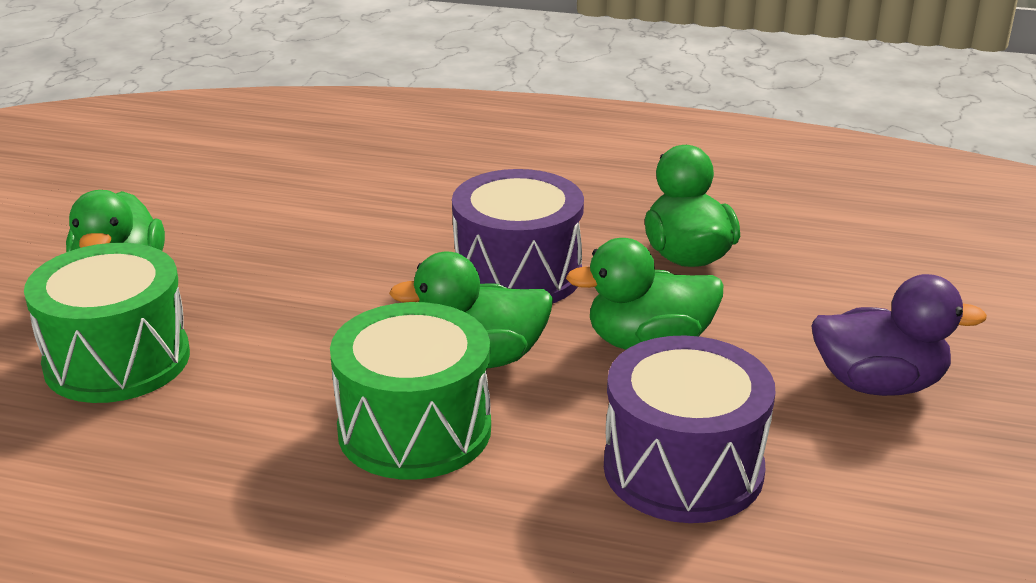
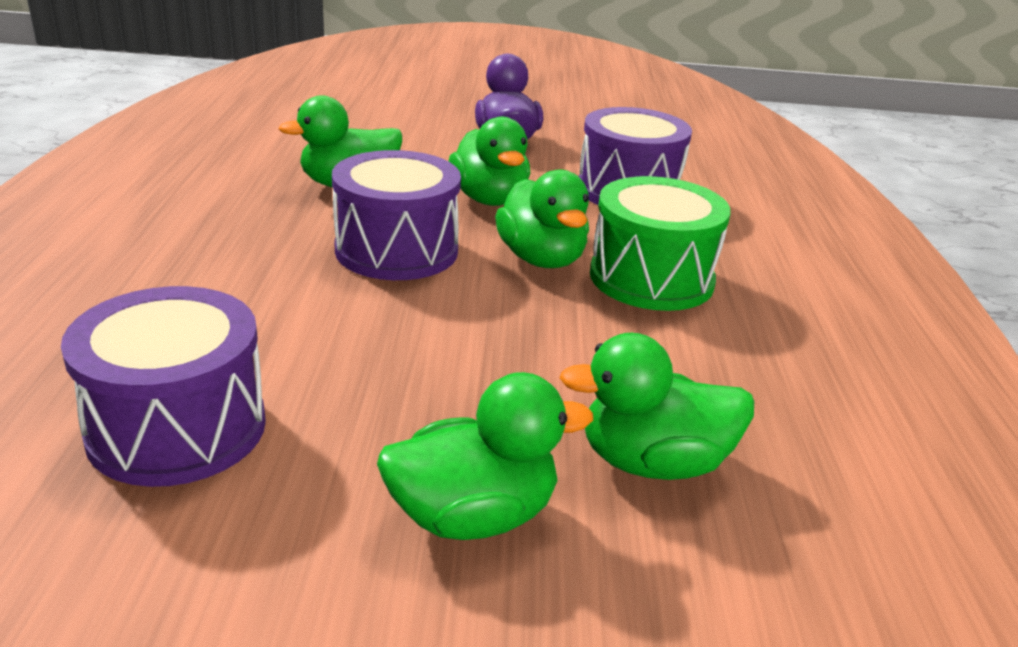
camera: 105 degrees left, 0 degrees up
green drum [24,243,190,403] -> green duck [559,333,754,480]
none -> purple drum [61,286,266,487]

